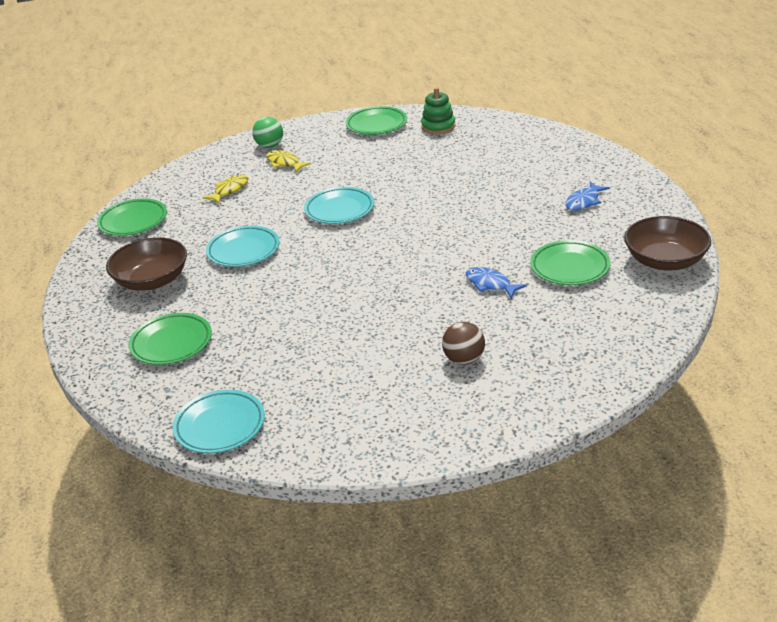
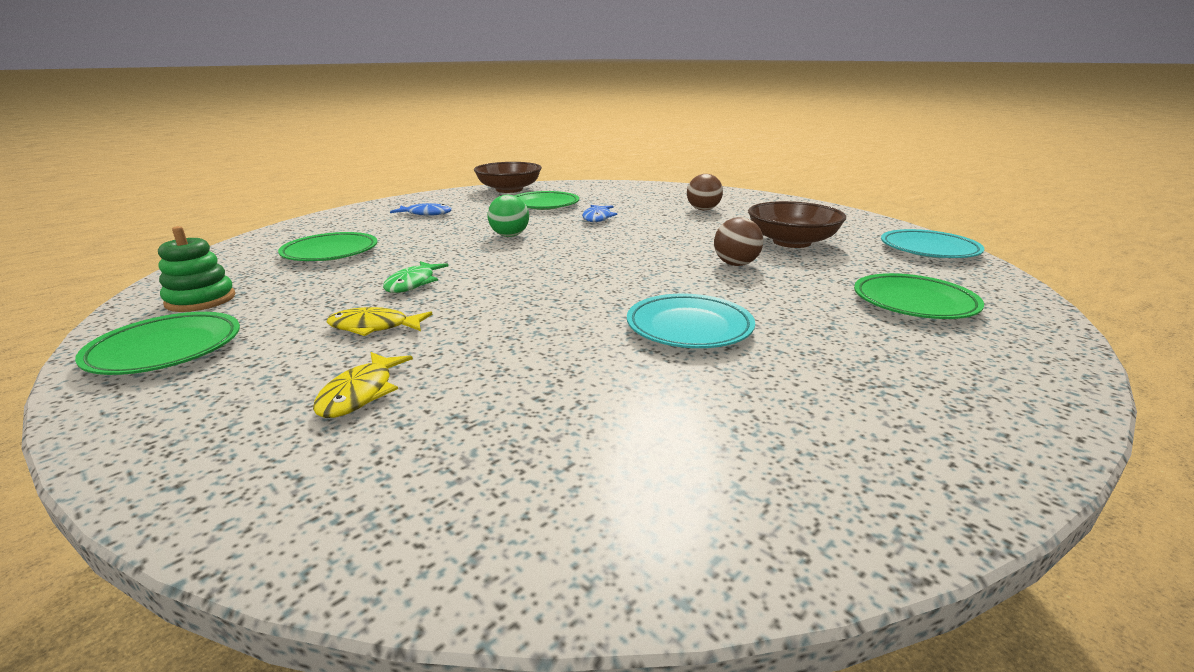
camera: 125 degrees left, 10 degrees down
green plate [97,198,167,236] -> green plate moved to [278,232,377,261]
brown bowl [106,237,187,291] -> brown bowl moved to [748,201,846,248]
yellow fish [203,174,248,203] -> yellow fish moved to [326,307,432,336]
green ball [252,117,283,148] -> green ball moved to [487,195,529,237]
turquoise plate [304,187,374,224] -> none
none -> green fish [383,261,449,293]
none -> brown ball [714,217,763,266]

